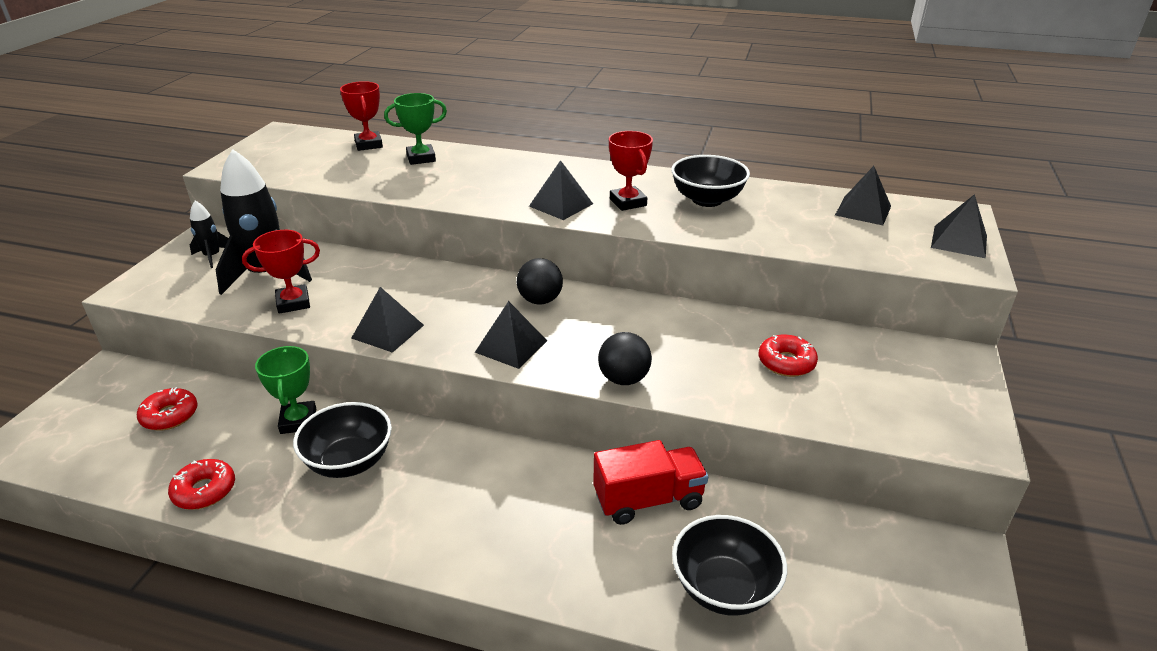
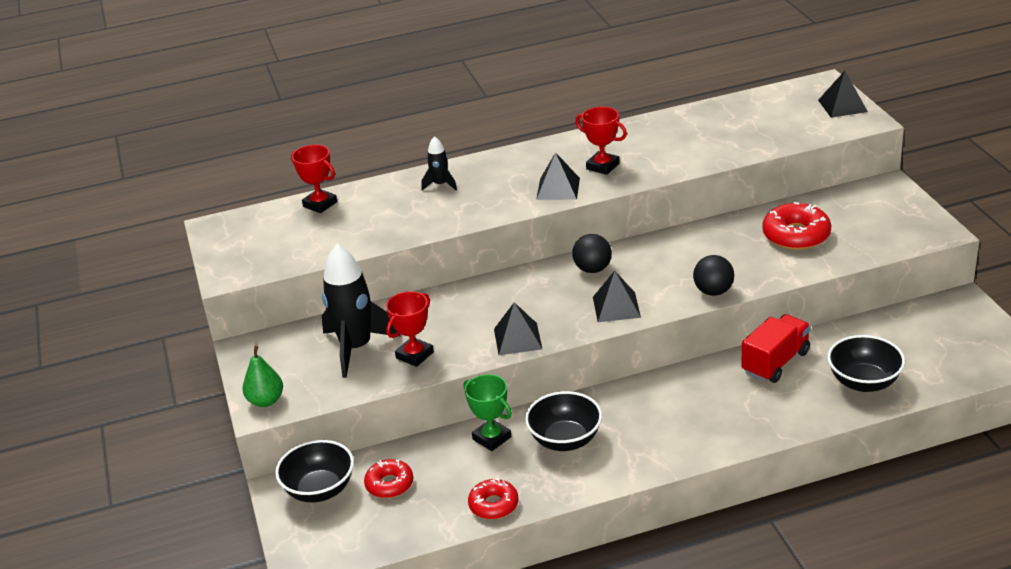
camera: 30 degrees left, 0 degrees up
black rocket [190,201,229,268] -> black rocket moved to [421,136,457,191]
green trophy [384,93,447,165] -> none
black bowl [671,155,750,207] -> black bowl moved to [275,440,354,502]
red donut [759,334,818,377] -> red donut [762,202,831,250], size x1.55
black pyramid [835,166,891,225] -> none
none -> green pear [242,345,283,407]

